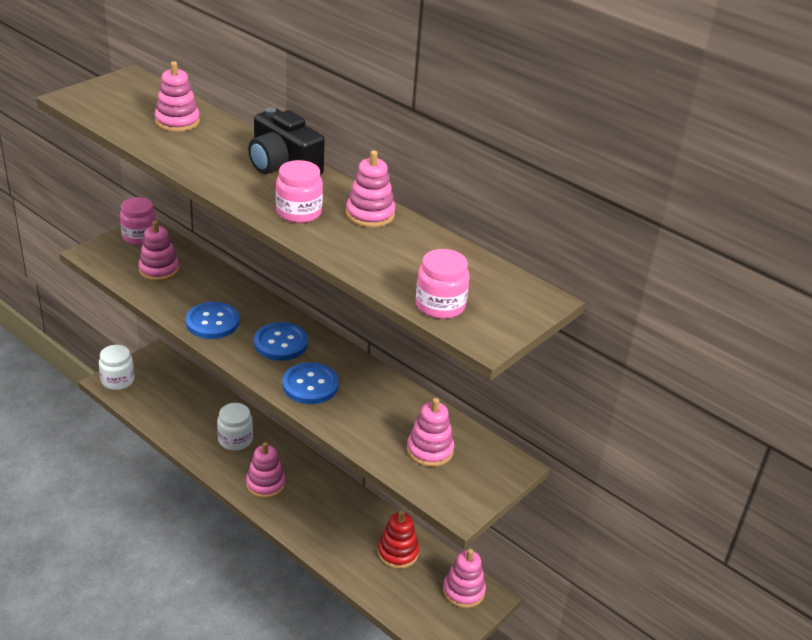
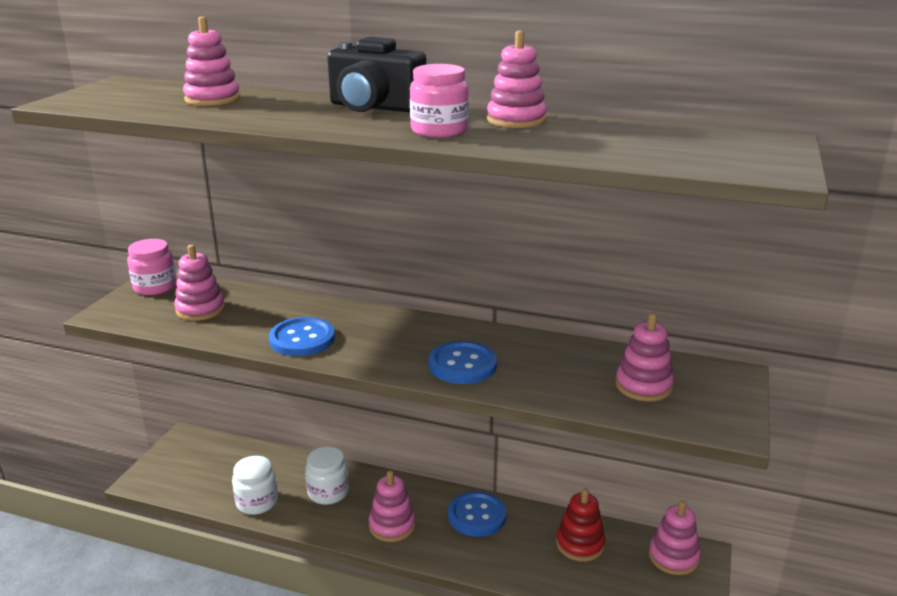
camera: 20 degrees left, 10 degrees down
white jar [99,345,134,390] -> white jar moved to [232,456,278,515]
blue button [254,322,308,361] -> blue button moved to [448,491,506,537]
pink jar [416,249,470,319] -> none

